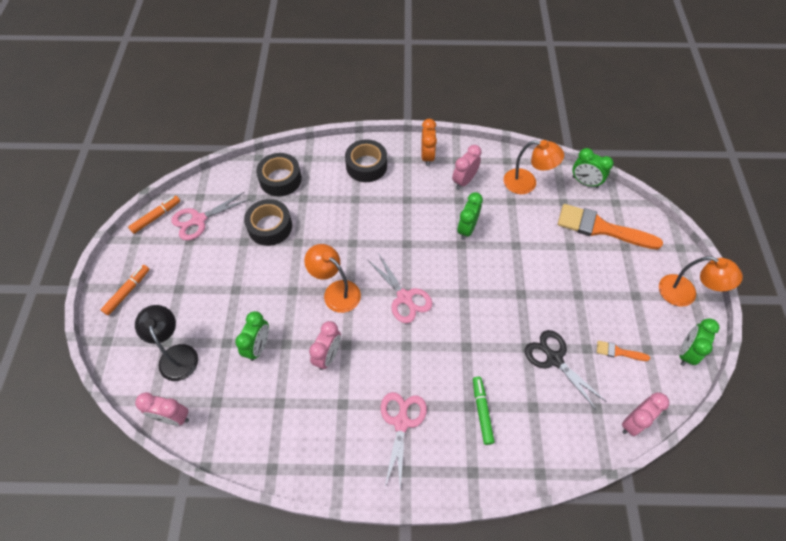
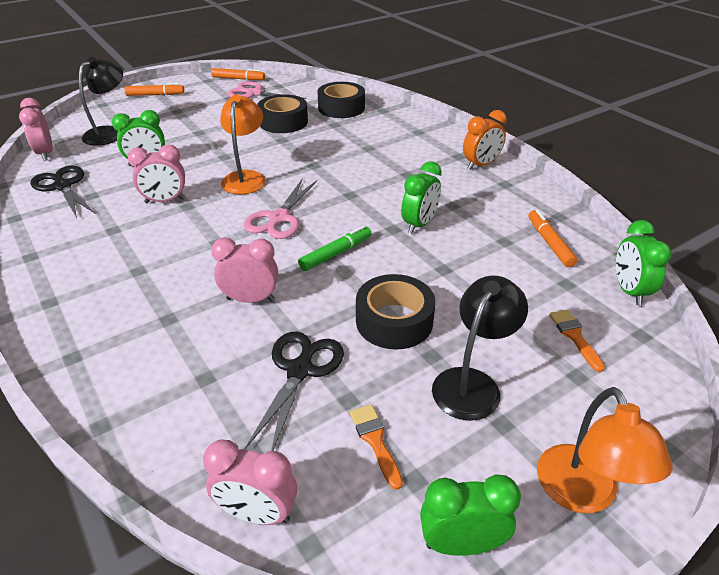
camera: 55 degrees right, 20 degrees down
black tape [345,139,387,182] -> black tape moved to [356,274,435,349]
pink scissors [381,392,427,490] -> none
pink clock [452,145,482,189] -> pink clock moved to [211,238,278,303]
green clock [457,192,483,240] -> green clock turned 135 degrees clockwise [401,161,442,234]
green marker [473,377,495,445] -> green marker moved to [298,225,372,271]
orange lamp [504,140,564,194] -> orange marker [528,210,577,267]
orange brush [558,204,663,249] -> orange brush [549,310,605,372], size x0.45
none -> black scissors [30,166,95,218]
none -> black lamp [432,276,528,421]

